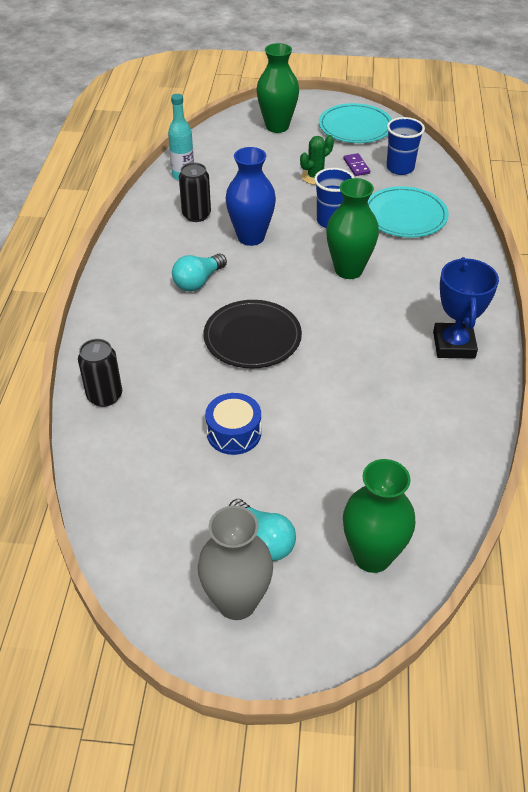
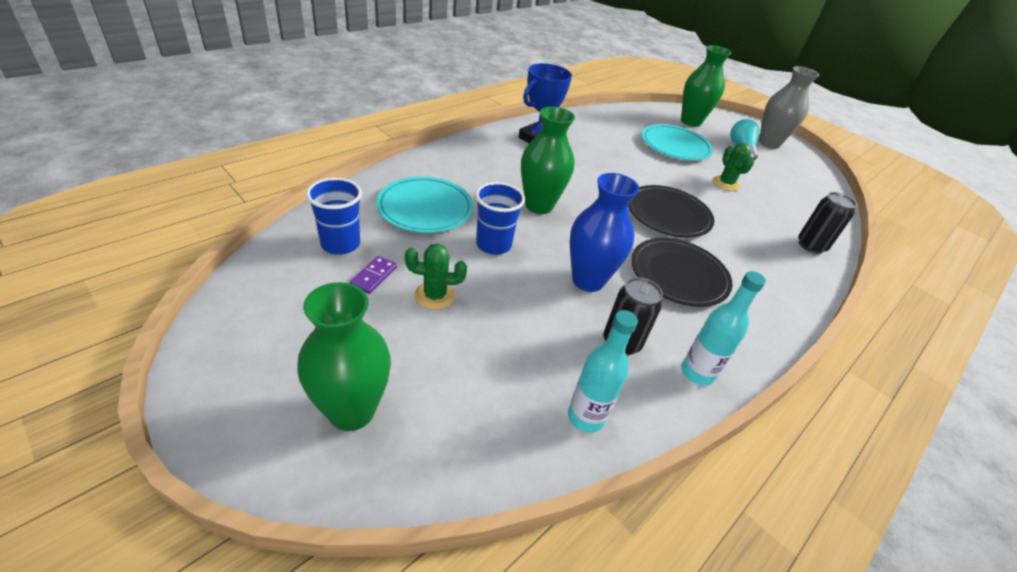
camera: 145 degrees left, 5 degrees down
turquoise light bulb [172,253,227,291] -> black plate [631,238,732,307]
blue drum [205,393,261,455] -> green cactus [713,143,754,191]
turquoise plate [319,103,392,143] -> turquoise plate moved to [642,124,713,161]
none -> turquoise bottle [681,271,766,386]

